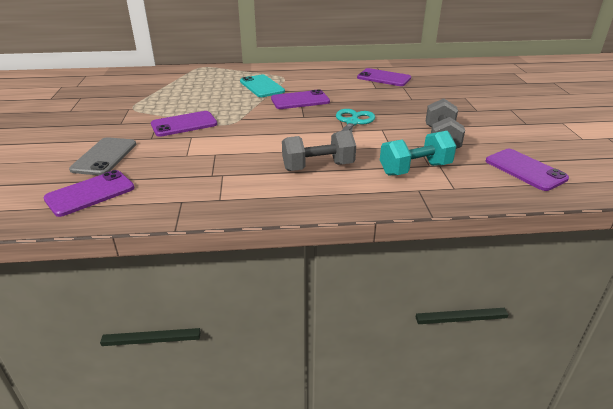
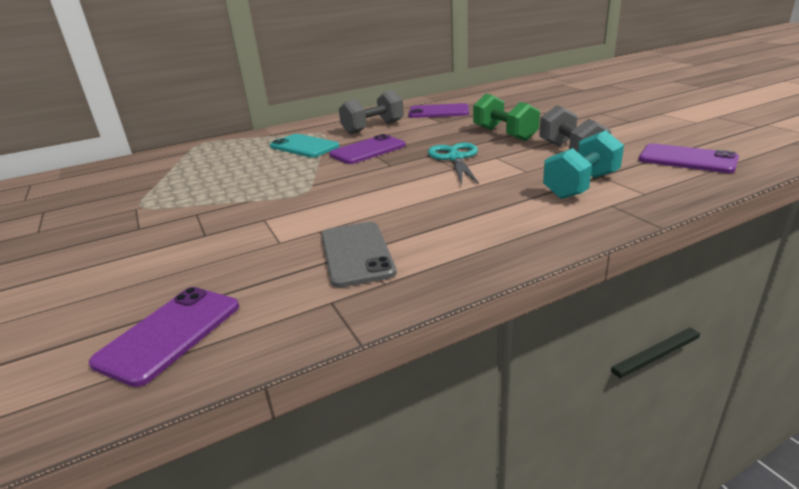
camera: 20 degrees left, 5 degrees down
grey phone [69,137,136,175] -> grey phone moved to [321,222,397,288]
purple phone [151,111,217,137] -> none
grey dumbbell [282,130,356,171] -> grey dumbbell moved to [339,90,404,135]
none -> green dumbbell [473,93,540,141]

